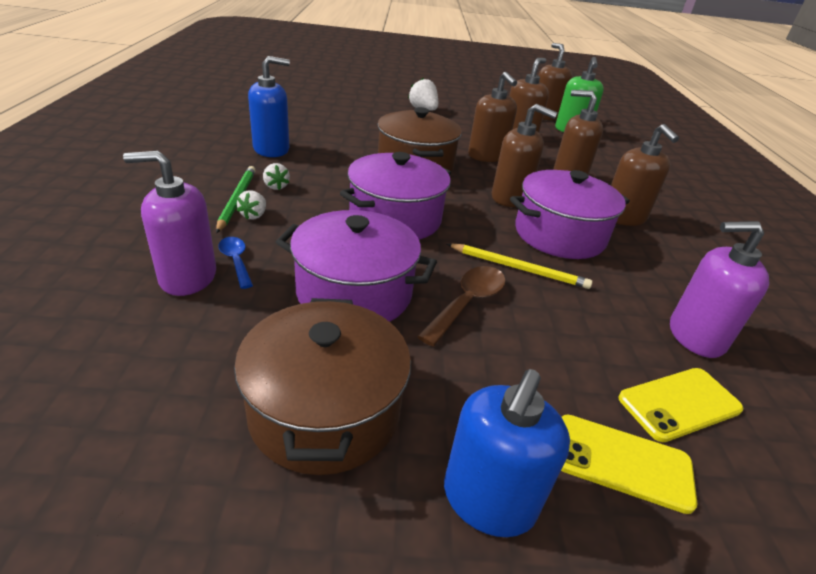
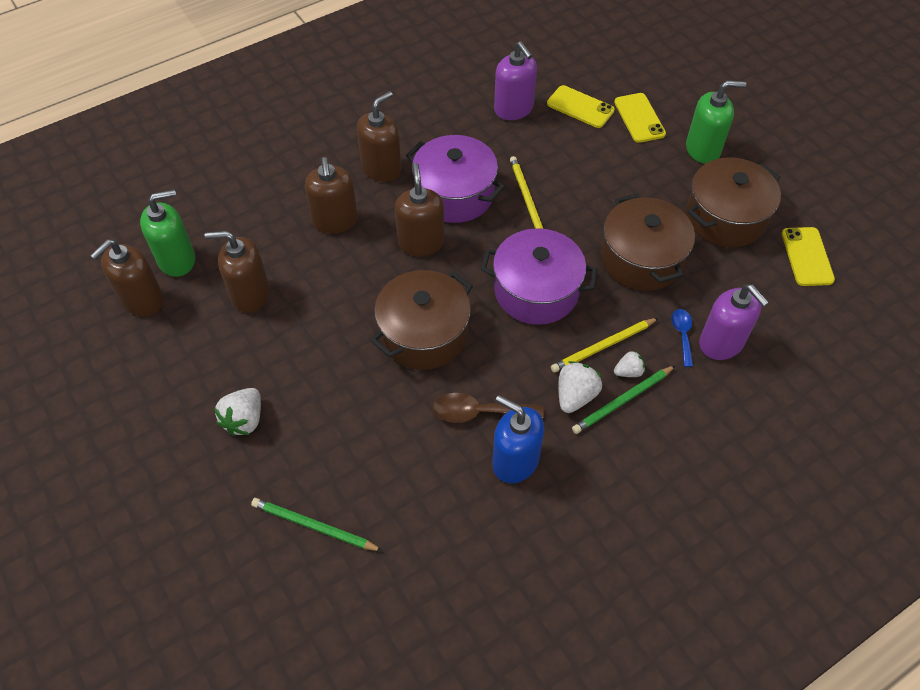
camera: 120 degrees left, 20 degrees up
blue spoon [218,237,253,289] -> blue spoon turned 150 degrees clockwise [672,309,693,367]
white strawberry [263,163,290,190] -> white strawberry [558,361,602,413], size x1.63
purple pot [276,210,437,322] -> brown pot [601,193,695,291]
brown spoon [417,266,506,346] -> brown spoon moved to [433,393,544,423]
blue soap dispenser [444,369,570,537] -> green soap dispenser [686,80,746,164]
brown soap dispenser [468,72,517,162] -> none
none -> green pencil [251,498,383,551]
none -> yellow pencil [551,318,658,373]
none -> yellow phone [782,227,835,286]

